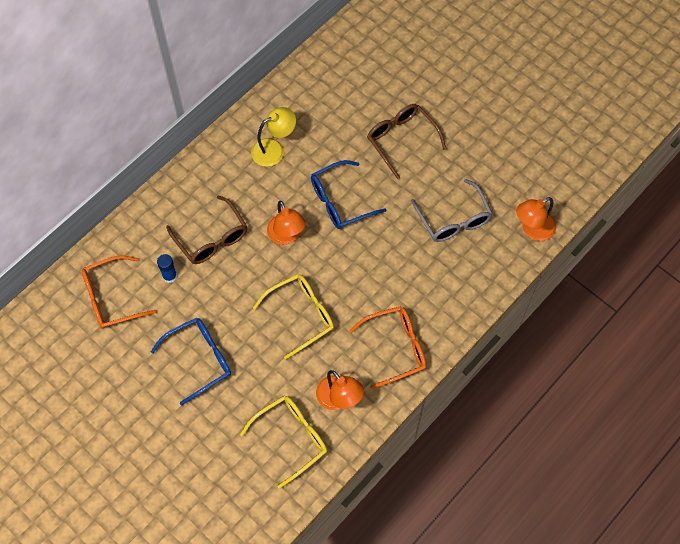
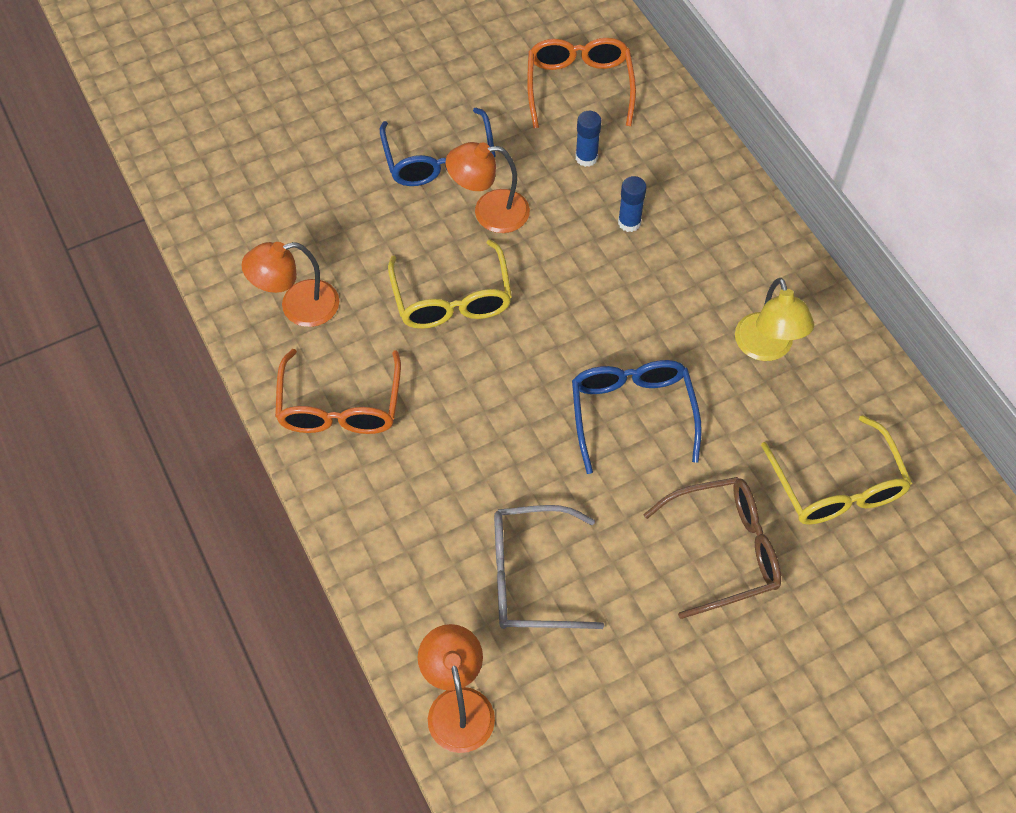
camera: 110 degrees right, 5 degrees down
brown glasses [166,195,247,264] -> blue glue stick [618,176,647,232]
yellow glasses [240,396,327,489] -> yellow glasses moved to [761,415,912,525]
orange lamp [267,201,306,245] -> orange lamp moved to [446,142,530,233]

